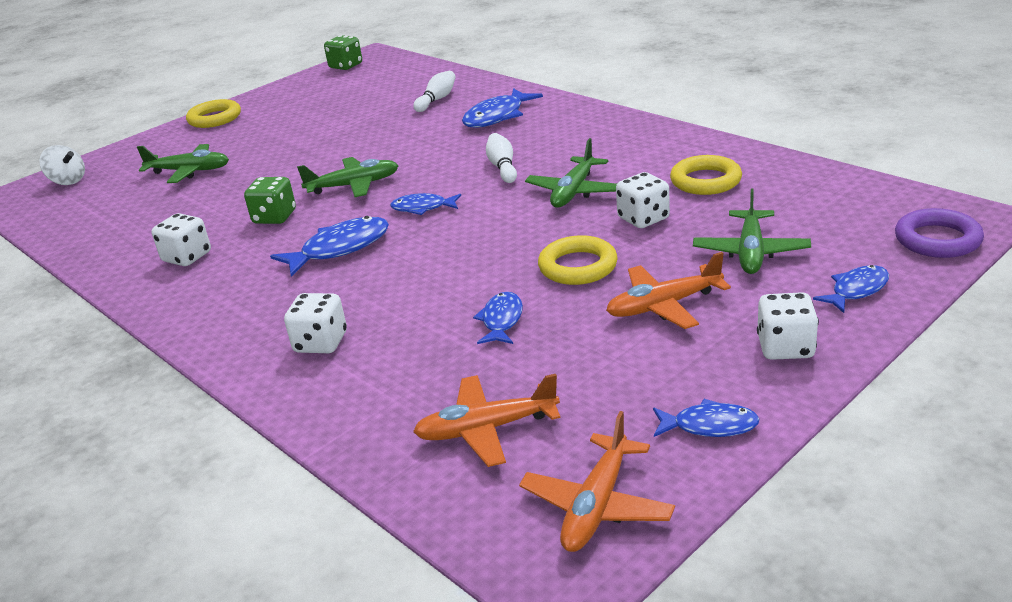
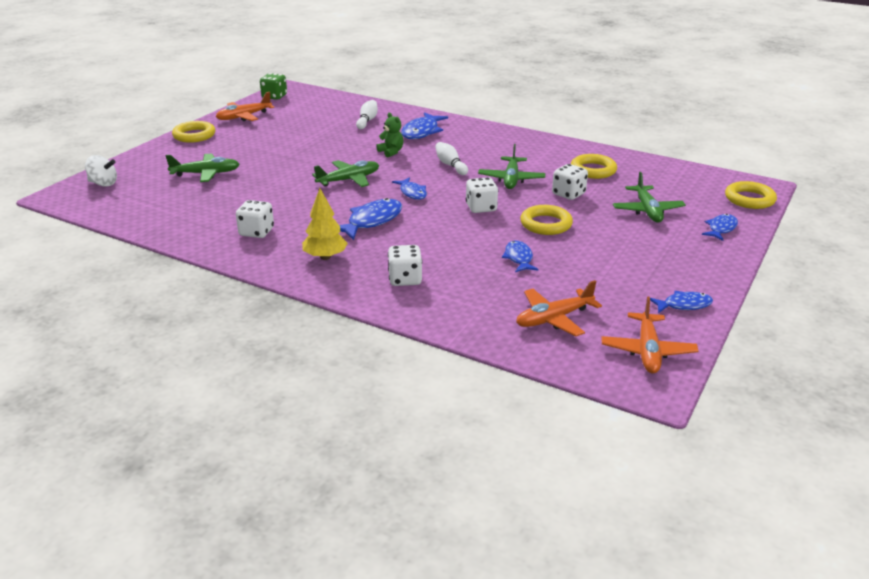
camera: 20 degrees left, 0 degrees up
green dice [244,177,296,224] -> none
blue fish [390,193,461,215] -> blue fish turned 105 degrees counterclockwise [392,177,427,200]
orange plane [606,252,731,329] -> orange plane moved to [216,92,274,121]
white dice [757,292,819,360] -> white dice moved to [466,177,498,213]
purple ring [895,208,984,258] -> yellow ring [725,181,777,209]
none -> yellow tree [302,188,348,260]
none -> green teddy bear [376,113,404,157]

